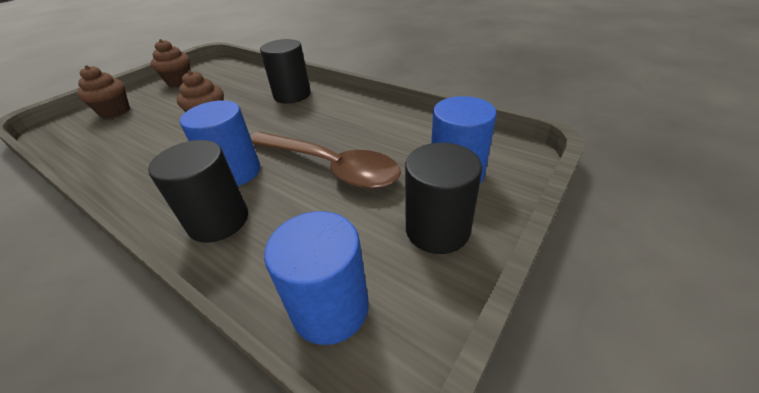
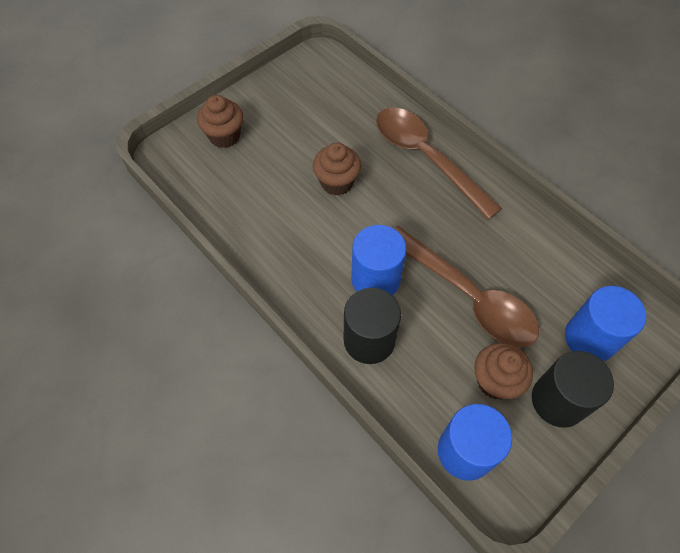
camera: 10 degrees right, 20 degrees up
brown cupcake [151,39,191,87] -> brown cupcake moved to [474,343,533,399]
black cylinder [260,39,311,104] -> brown spoon [376,108,502,220]

